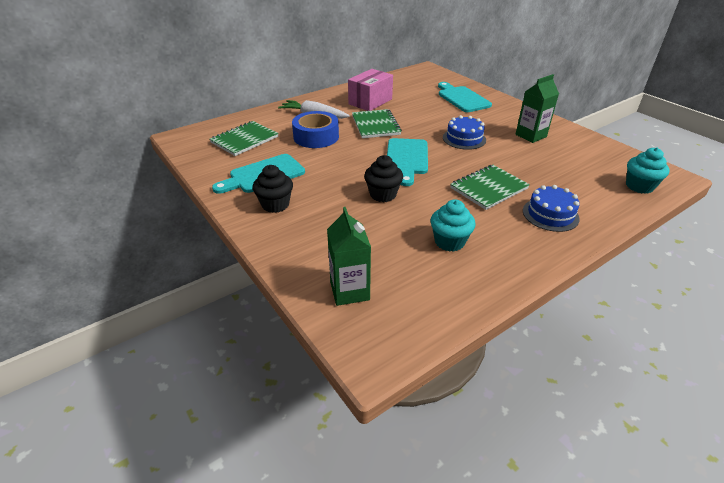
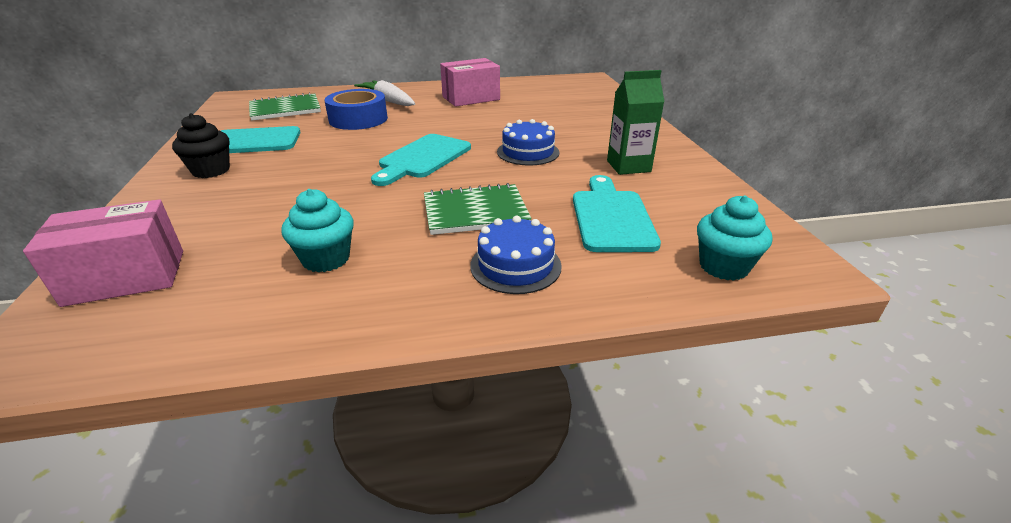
camera: 25 degrees right, 5 degrees down
green carton [327,207,371,306] -> pink box [23,200,183,307]
green notebook [352,109,402,138] -> none
black cupcake [364,155,403,202] -> none
turquoise cutting board [438,82,492,112] -> turquoise cutting board moved to [573,175,661,252]

